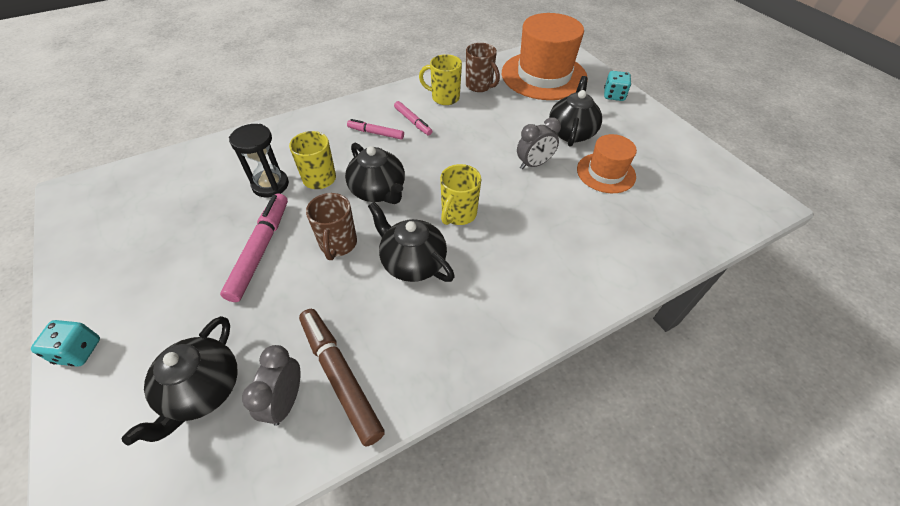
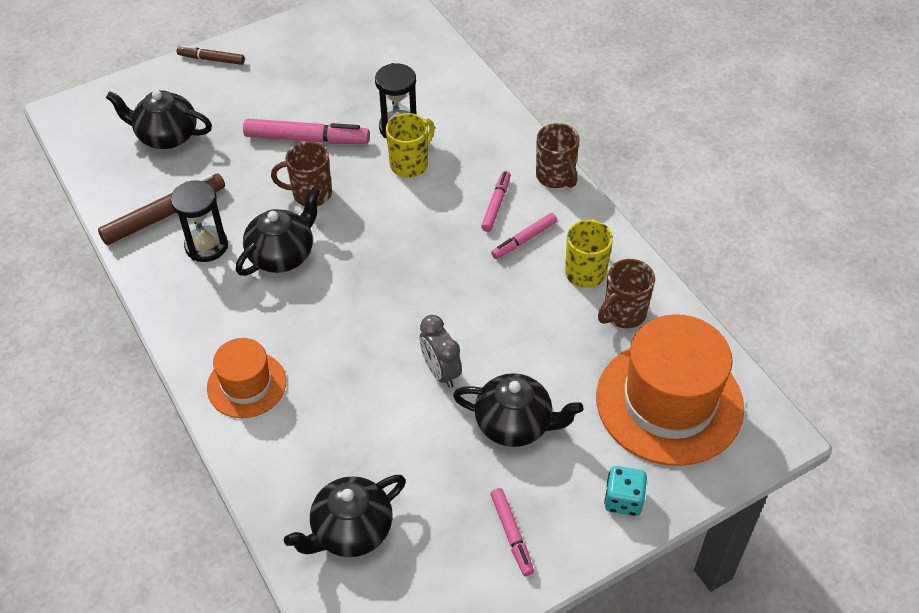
camera: 90 degrees right, 0 degrees up
turquoise dice [31,320,100,367] -> brown marker [177,45,245,65]
grey clock [242,345,301,426] -> none
black teapot [345,143,405,204] -> black teapot moved to [284,475,406,557]
yellow mug [440,164,481,225] -> none
orange hat [577,134,637,193] -> orange hat moved to [207,338,286,418]
none -> black hourglass [170,180,228,262]
none -> pink marker [490,488,534,576]
none -> brown mug [536,123,580,188]

